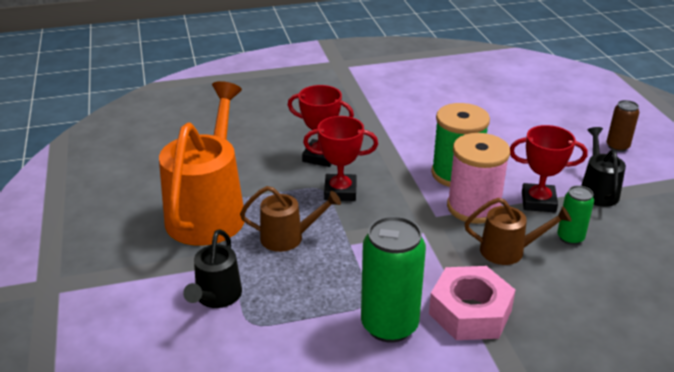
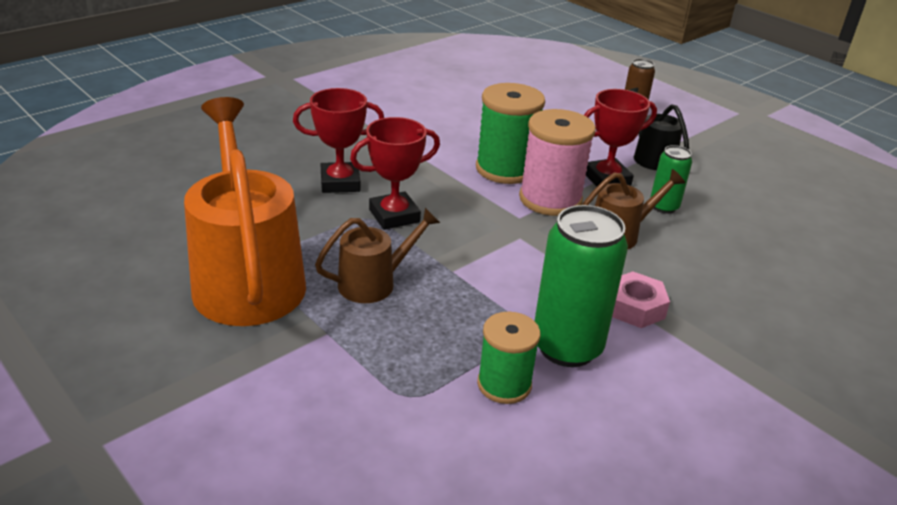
camera: 30 degrees left, 0 degrees up
black watering can [183,229,242,308] -> none
pink nut [429,266,515,340] -> pink nut [612,271,670,328], size x0.63
none -> green spool [477,312,540,404]

